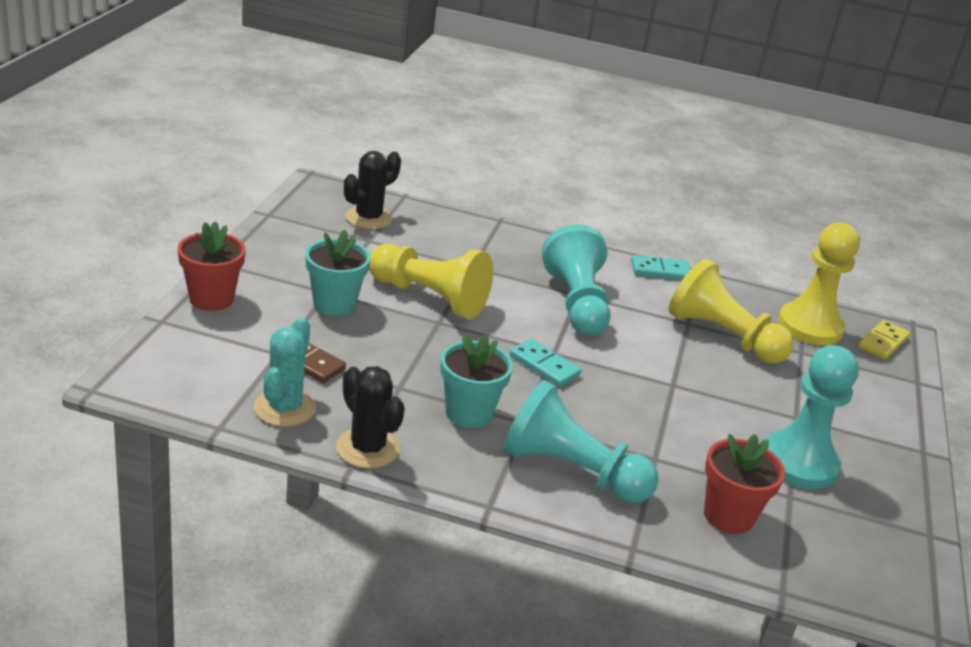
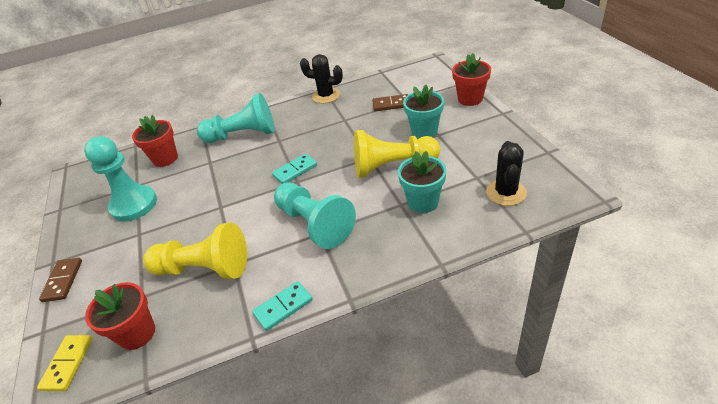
camera: 155 degrees right, 10 degrees up
turquoise cactus [254,317,316,427] -> none
turquoise flower pot [440,333,513,428] -> turquoise flower pot moved to [398,151,446,213]
turquoise domino [510,339,581,387] -> turquoise domino turned 45 degrees counterclockwise [272,154,317,184]
yellow pawn [778,222,860,346] -> red flower pot [85,282,155,350]
none -> brown domino [39,258,82,302]

